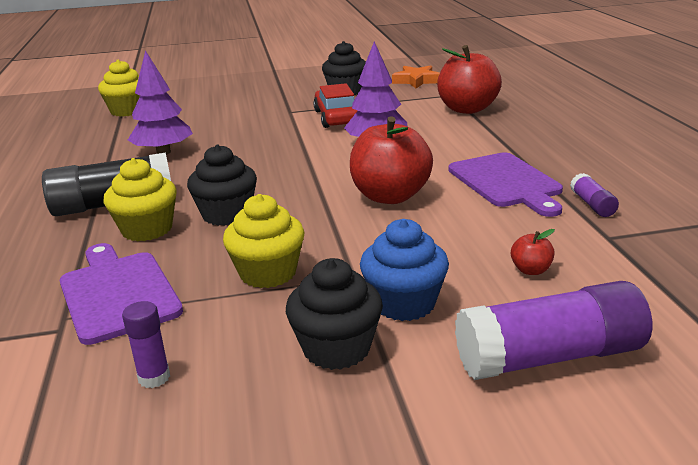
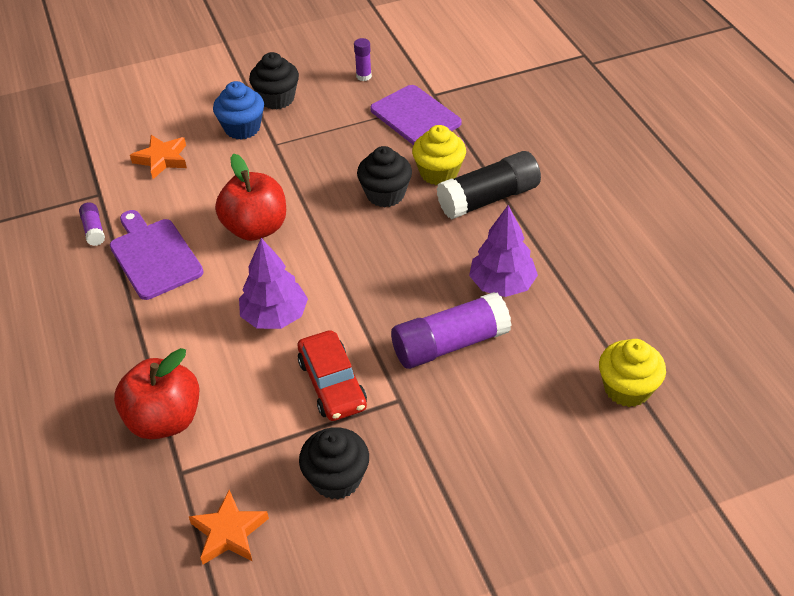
camera: 170 degrees right, 20 degrees up
yellow cupcake [223,194,304,288] -> none
purple glue stick [455,281,652,380] -> purple glue stick moved to [391,292,511,369]
red apple [511,229,555,275] -> orange star [130,135,187,179]

